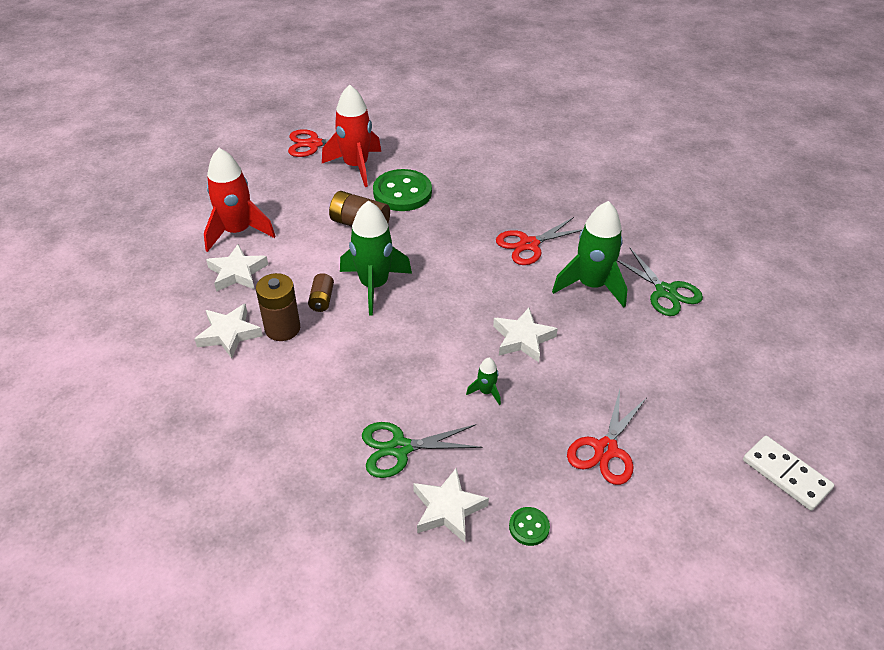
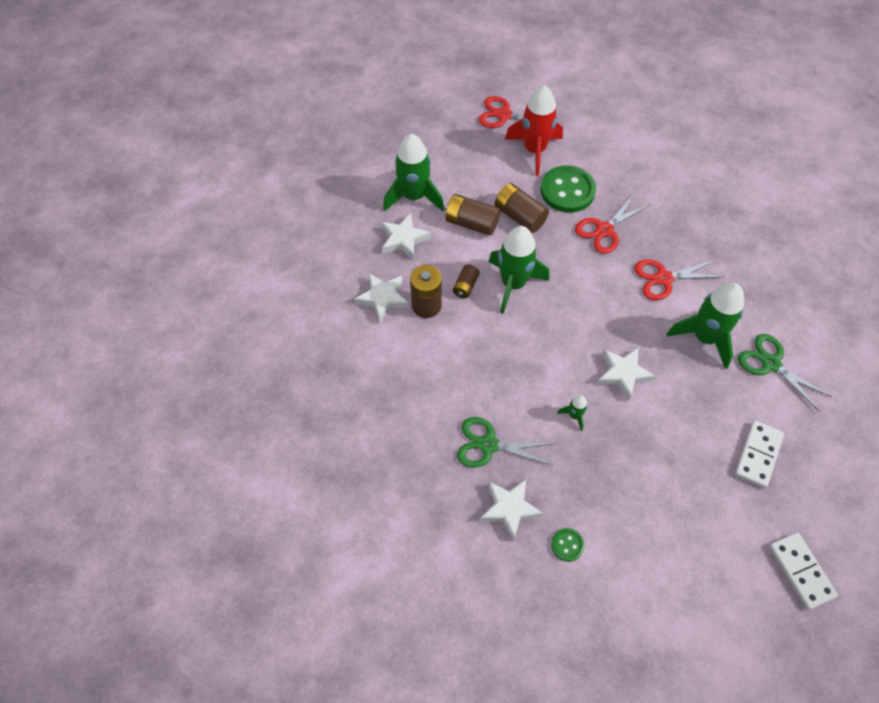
camera: 20 degrees right, 15 degrees up
red rocket [204,148,275,252] -> green rocket [383,134,444,211]
red scissors [567,390,646,485] -> red scissors moved to [575,193,651,254]
green scissors [617,248,703,316] -> green scissors turned 150 degrees clockwise [738,334,832,411]
none -> brown battery [445,194,500,236]
none -> white domino [735,420,784,488]

